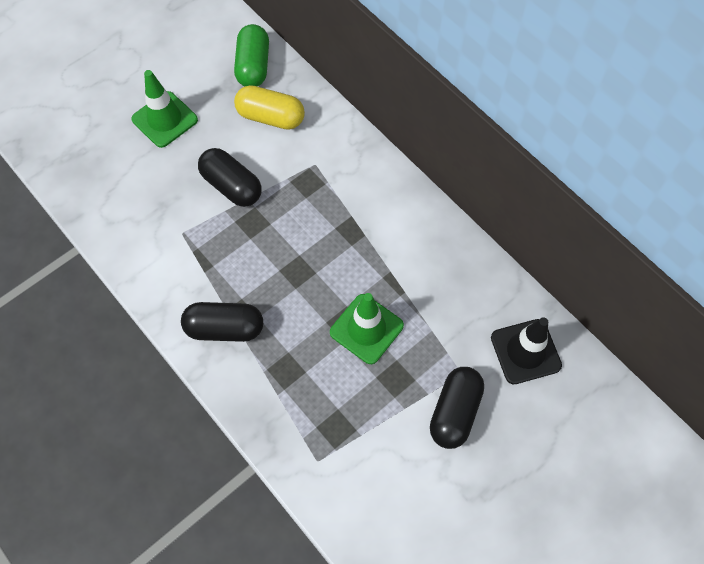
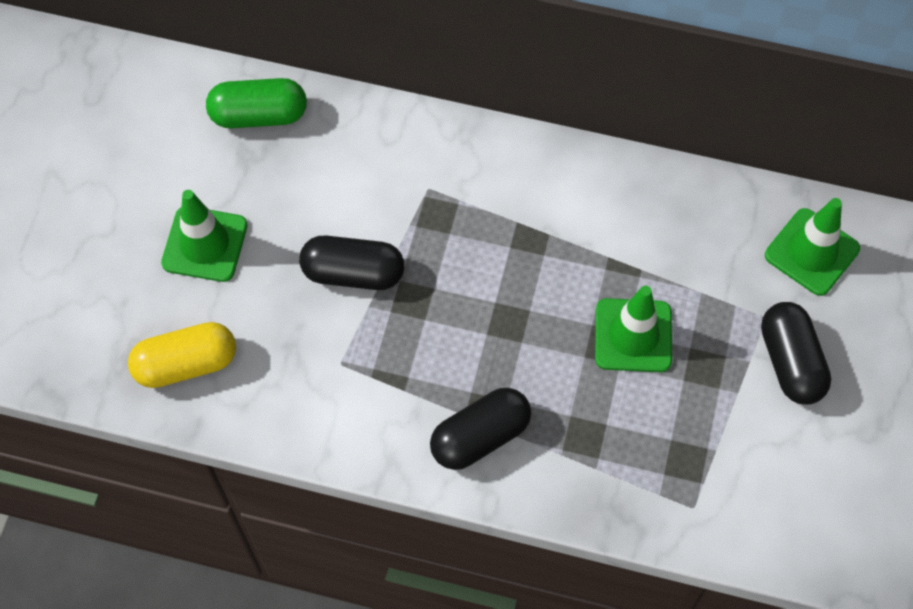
camera: 35 degrees left, 0 degrees up
green capsule [234,24,269,87] -> green capsule turned 60 degrees counterclockwise [206,78,307,128]
yellow capsule [234,85,305,130] -> yellow capsule moved to [128,322,236,388]
black traffic cone [491,317,562,384] -> green traffic cone [765,198,860,296]

